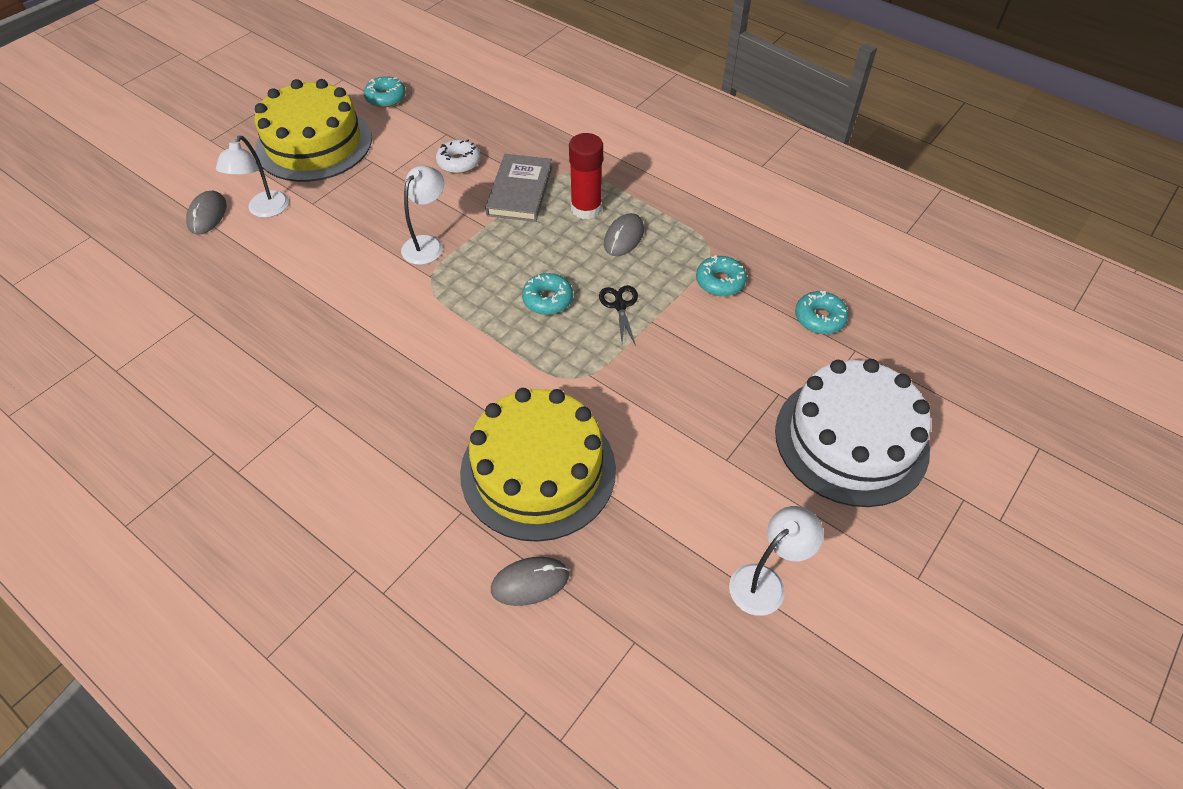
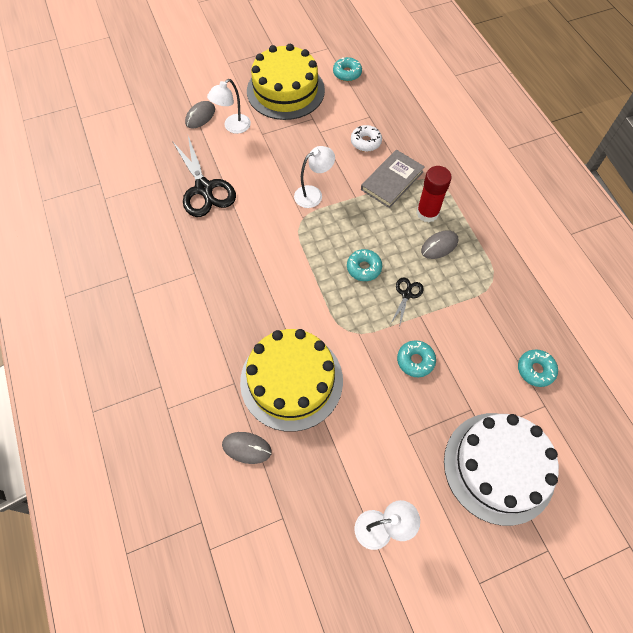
camera: 30 degrees right, 10 degrees up
turquoise donut [696,255,747,296] -> turquoise donut moved to [397,340,436,377]
none -> black scissors [172,136,236,217]

